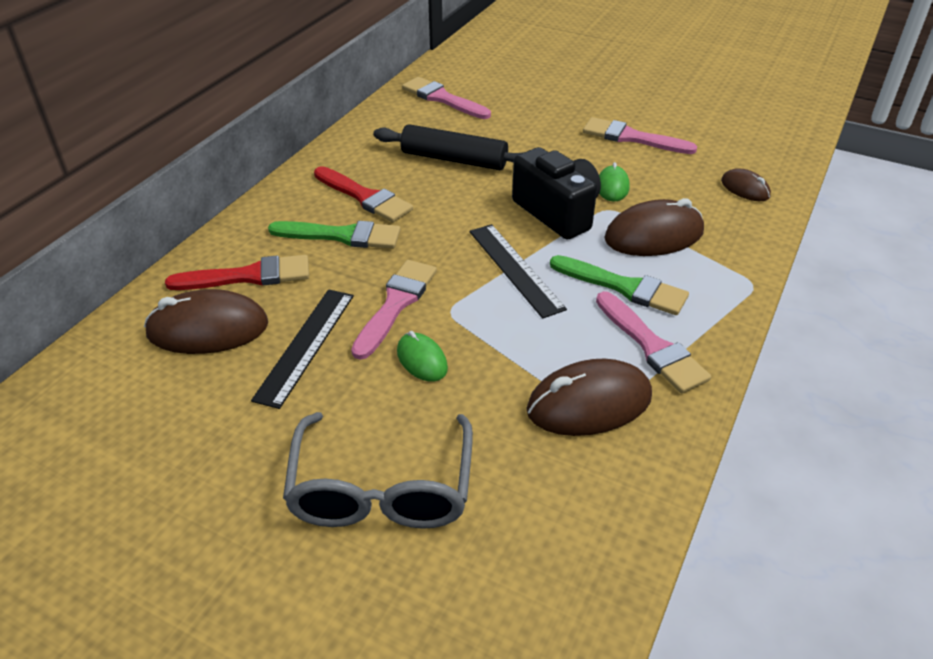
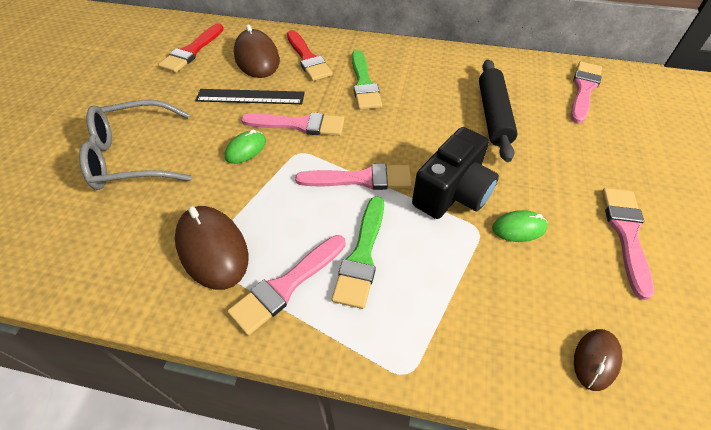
camera: 75 degrees right, 10 degrees up
red brush [314,166,413,222] -> red brush moved to [158,23,224,73]
black ruler [469,224,567,319] -> pink brush [295,163,412,190]
brown mouse [604,198,704,256] -> none

